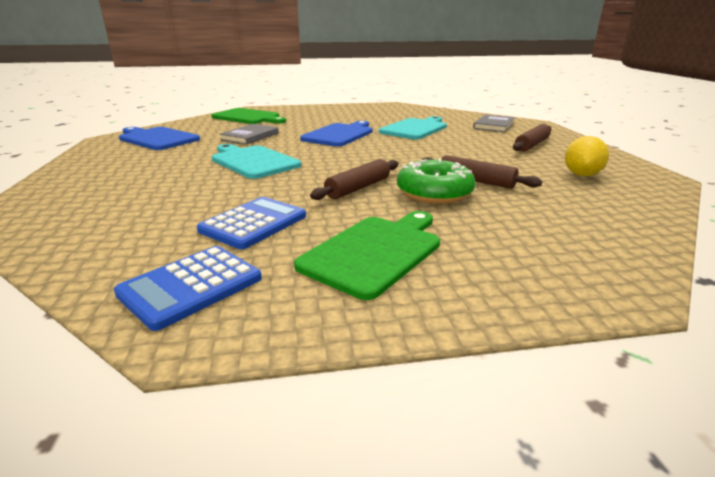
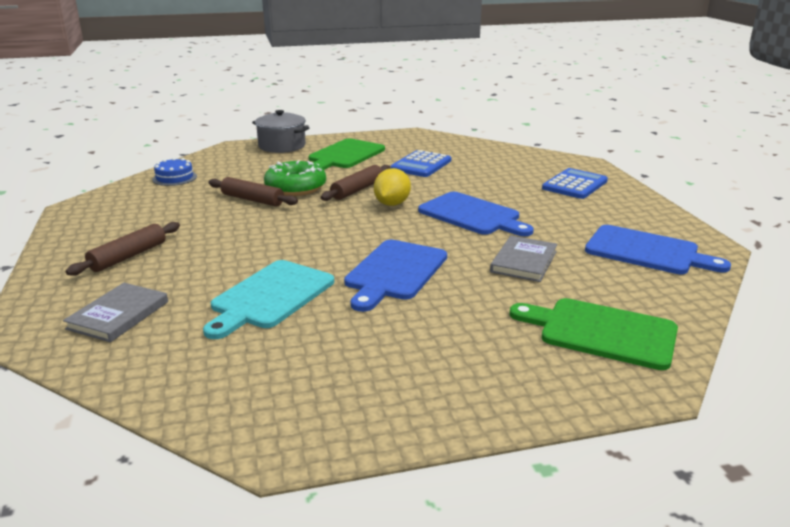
camera: 175 degrees right, 0 degrees up
blue calculator [114,246,262,331] -> blue calculator moved to [542,168,608,199]
turquoise cutting board [212,144,301,179] -> blue cutting board [418,192,534,236]
yellow lemon [565,136,609,176] -> yellow lemon moved to [374,168,411,206]
none -> blue cake [152,158,197,186]
none -> grey pot [252,110,310,153]

